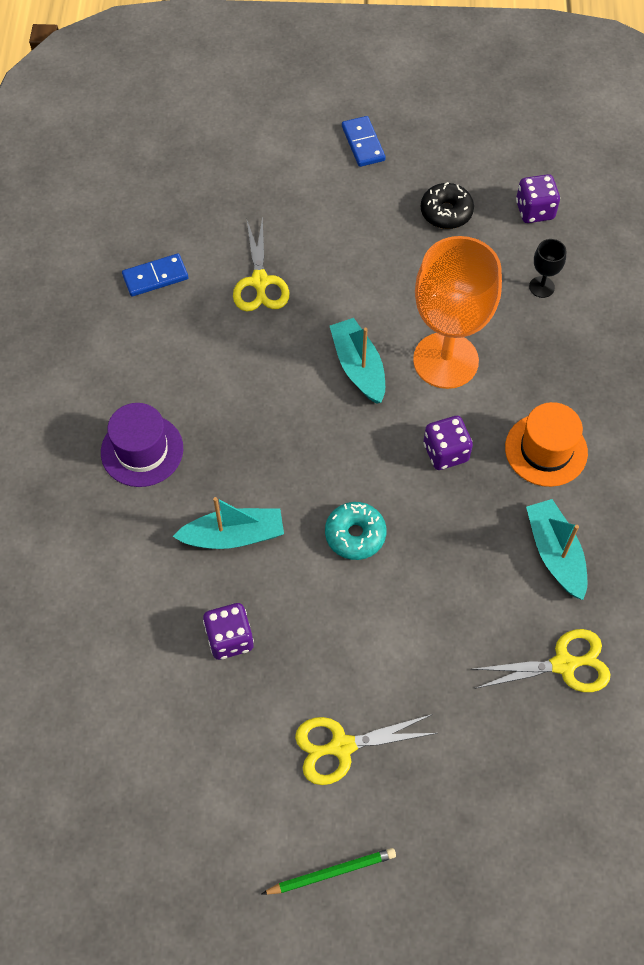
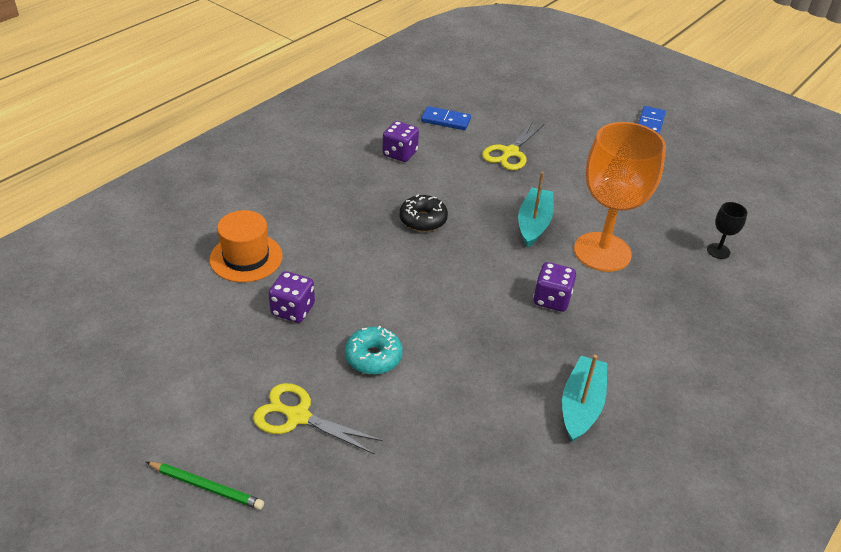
camera: 35 degrees right, 20 degrees down
purple hat [101,403,183,487] -> none
turquoise boat [172,497,284,549] -> none
turquoise donut [325,502,386,560] -> turquoise donut moved to [345,326,403,375]
black donut [421,182,474,229] -> black donut moved to [399,195,448,232]
yellow scissors [473,629,611,692] -> none
orange hat [505,402,588,487] -> orange hat moved to [209,210,283,282]
purple dice [516,174,560,223] -> purple dice moved to [382,121,419,162]

